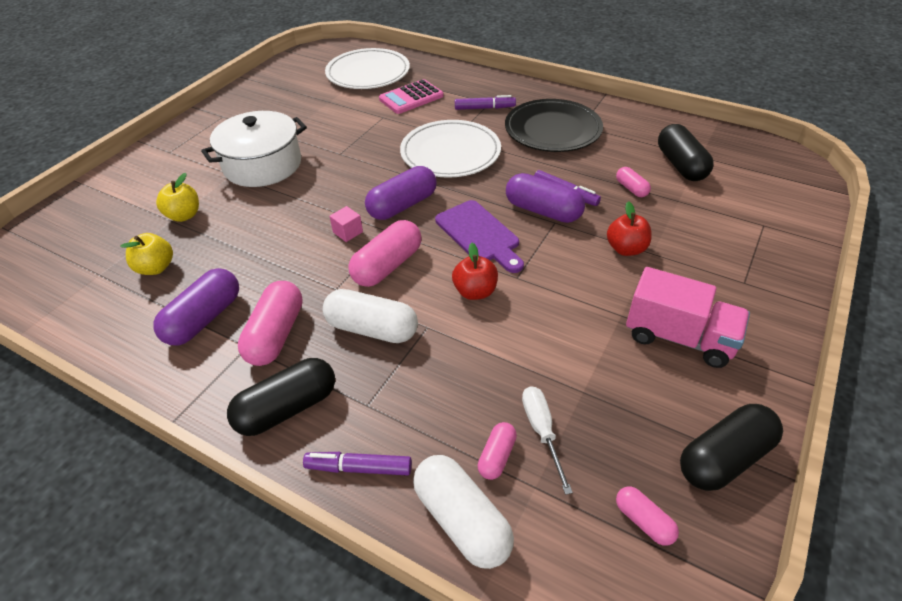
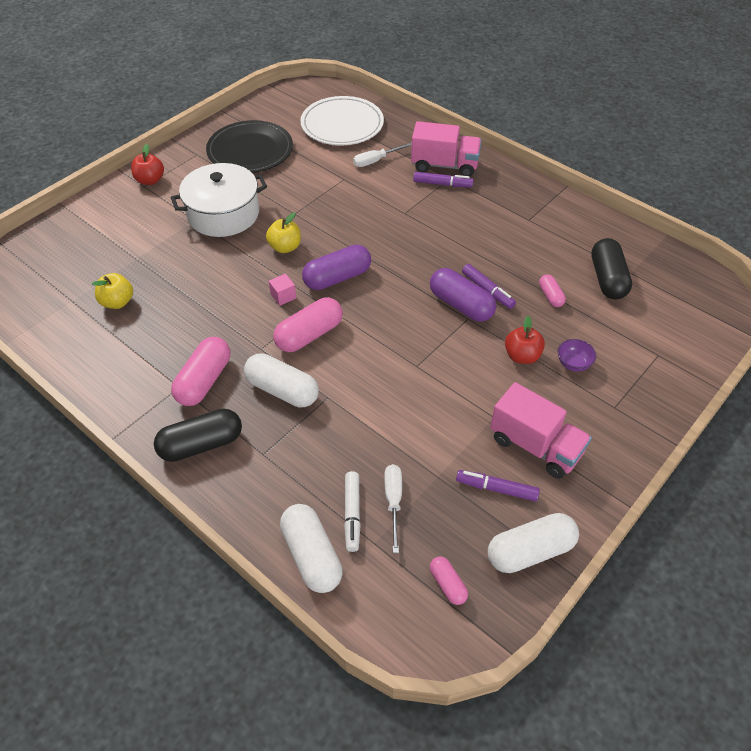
camera: 10 degrees right, 5 degrees up
purple capsule [154,268,239,345] -> none
yellow apple [156,173,199,222] -> yellow apple moved to [266,212,301,253]
purple marker [303,452,412,475] -> purple marker moved to [456,470,540,501]
pink calculator [379,79,443,114] -> white screwdriver [353,143,412,167]
white plate [400,120,501,178] -> none
purple cutting board [435,200,524,273] -> none
red apple [452,243,498,300] -> red apple moved to [131,144,164,185]
pink capsule [478,422,517,480] -> white marker [344,471,361,552]
black plate [505,99,603,152] -> black plate moved to [206,120,293,173]
black capsule [680,404,783,491] -> white capsule [488,513,579,573]
none -> pink truck [411,121,482,177]
none -> purple bowl [558,339,596,372]

